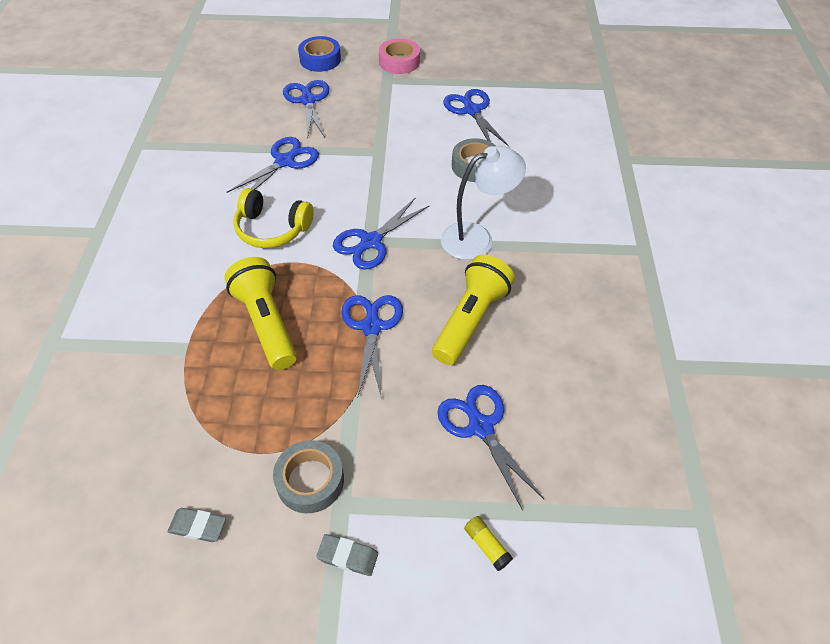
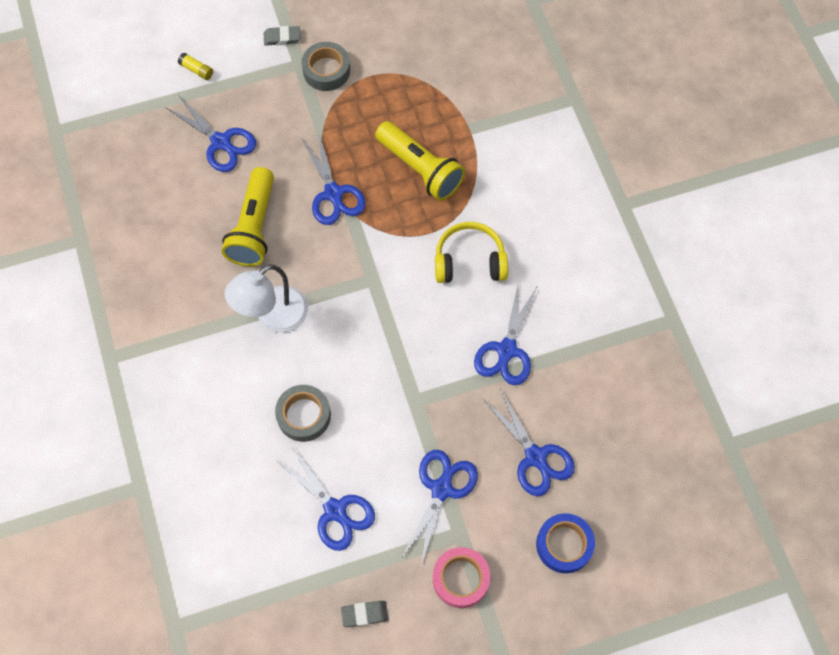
camera: 160 degrees right, 15 degrees up
grey eraser [168,508,226,542] -> grey eraser moved to [341,601,388,627]
blue scissors [333,197,430,269] -> blue scissors moved to [402,450,478,566]

